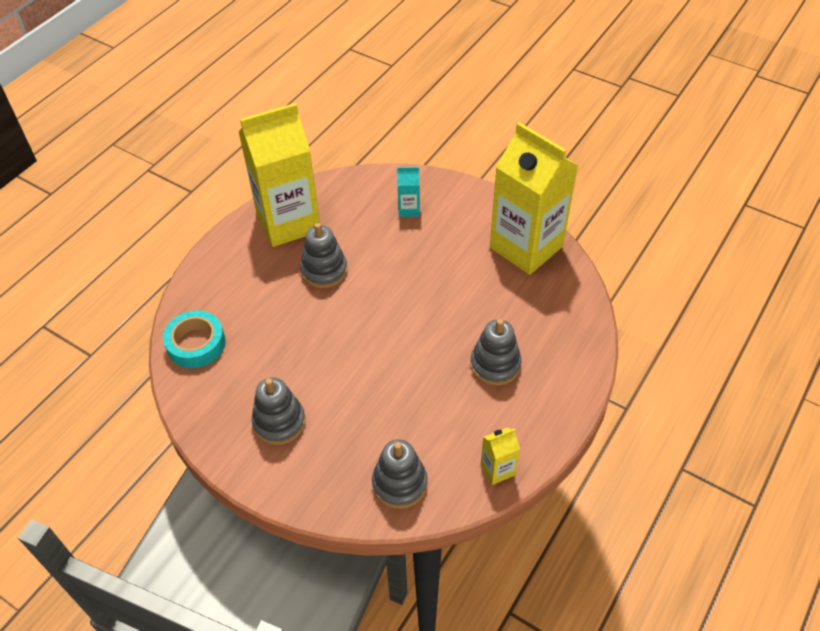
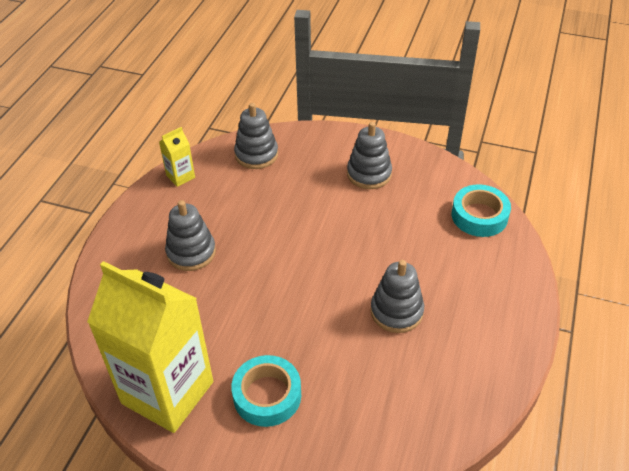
camera: 165 degrees right, 5 degrees down
yellow carton [239,103,320,247] -> none
turquoise carton [397,167,420,217] -> none
none -> turquoise tape [231,355,301,427]

